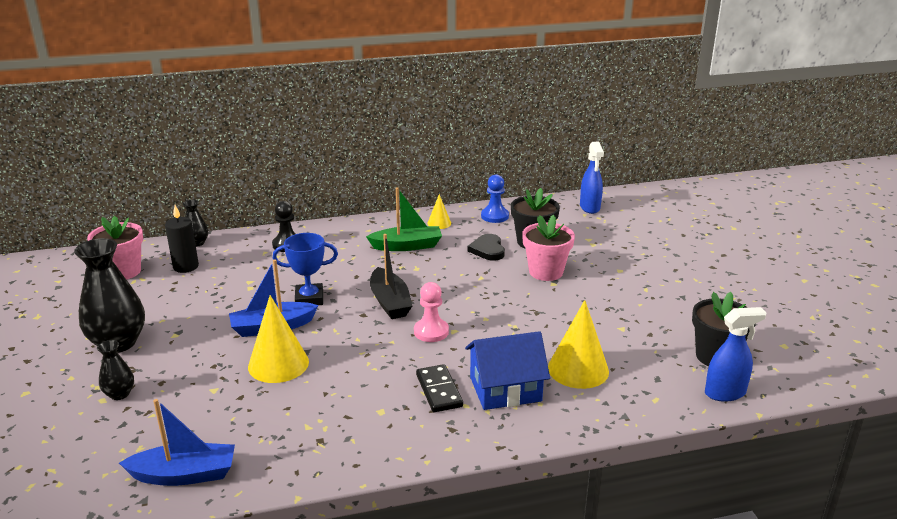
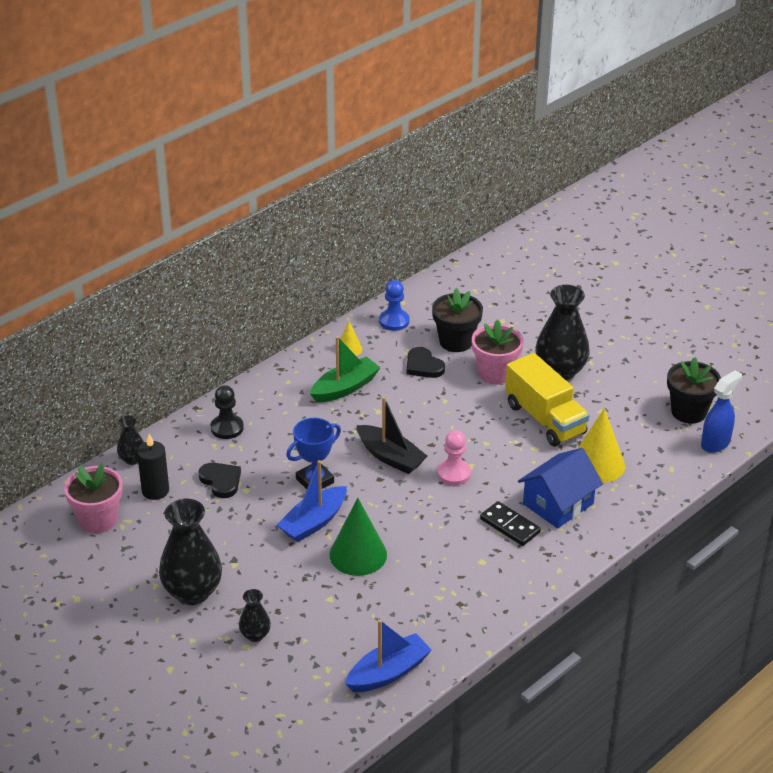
camera: 30 degrees left, 10 degrees up
yellow cone [248,295,309,383] -> green cone [330,498,387,576]
blue spray bottle [580,142,604,214] -> none
none -> black heart [199,463,241,498]
none -> yellow truck [505,353,589,447]
none -> black vase [535,285,590,381]

